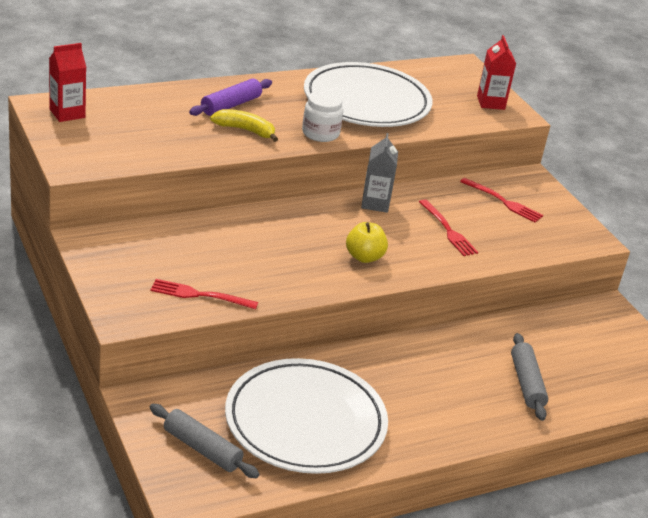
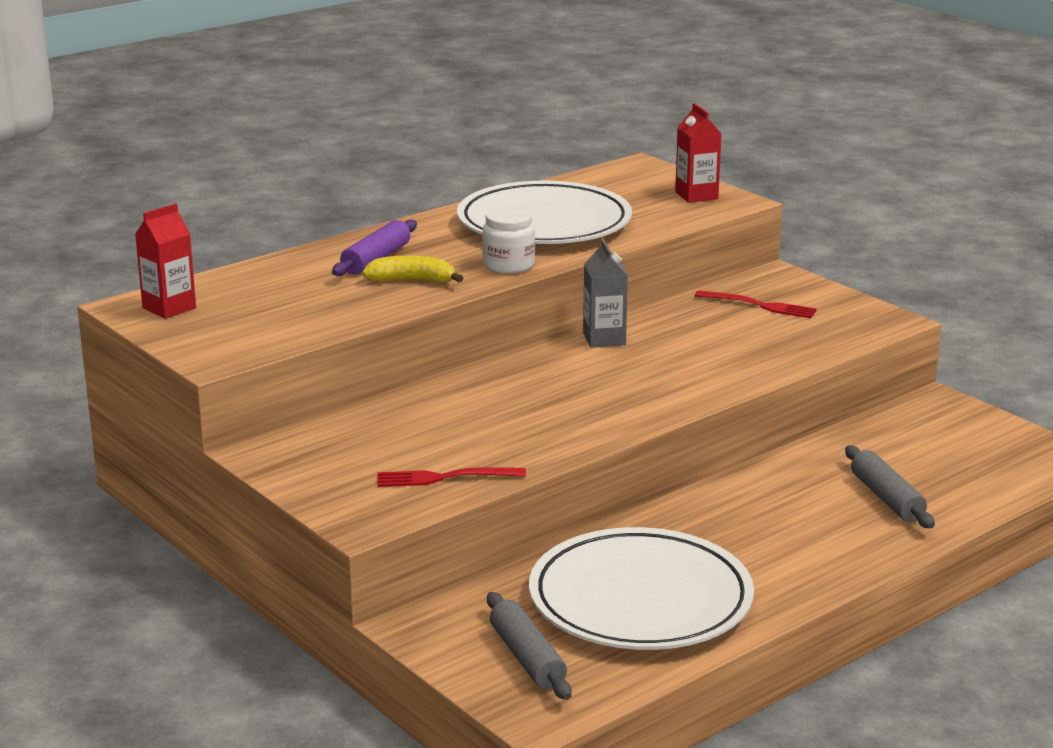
camera: 10 degrees left, 10 degrees down
grey rolling pin [150,404,259,478] -> grey rolling pin turned 45 degrees clockwise [487,592,572,700]
yellow apple [346,222,388,263] -> none
red fork [419,199,478,256] -> none

